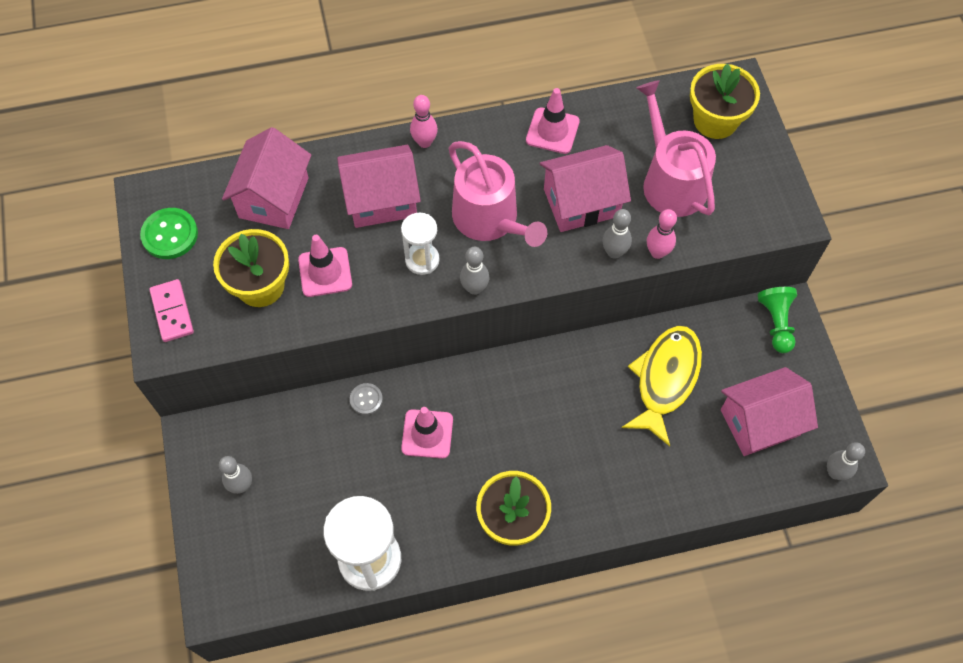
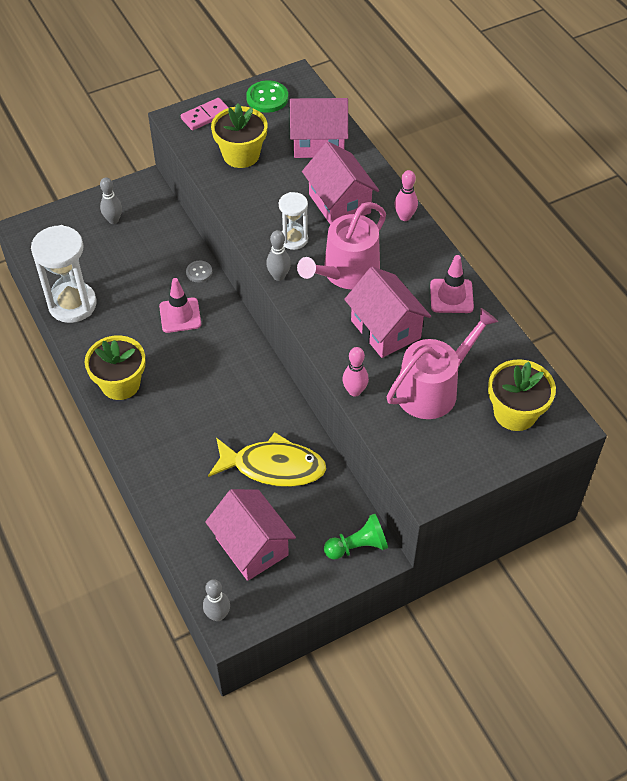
camera: 75 degrees right, 10 degrees down
pink traffic cone [298,235,352,297] -> none
grey bowling pin [603,209,632,259] -> none

